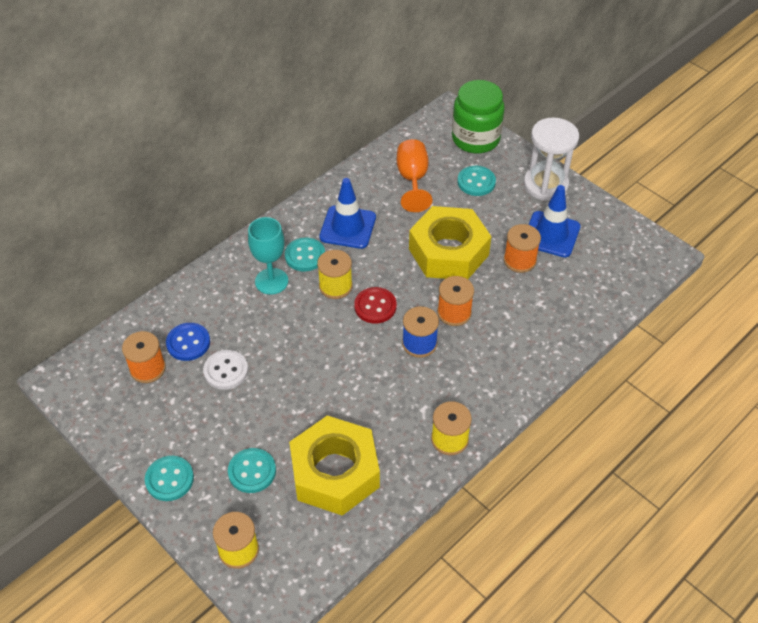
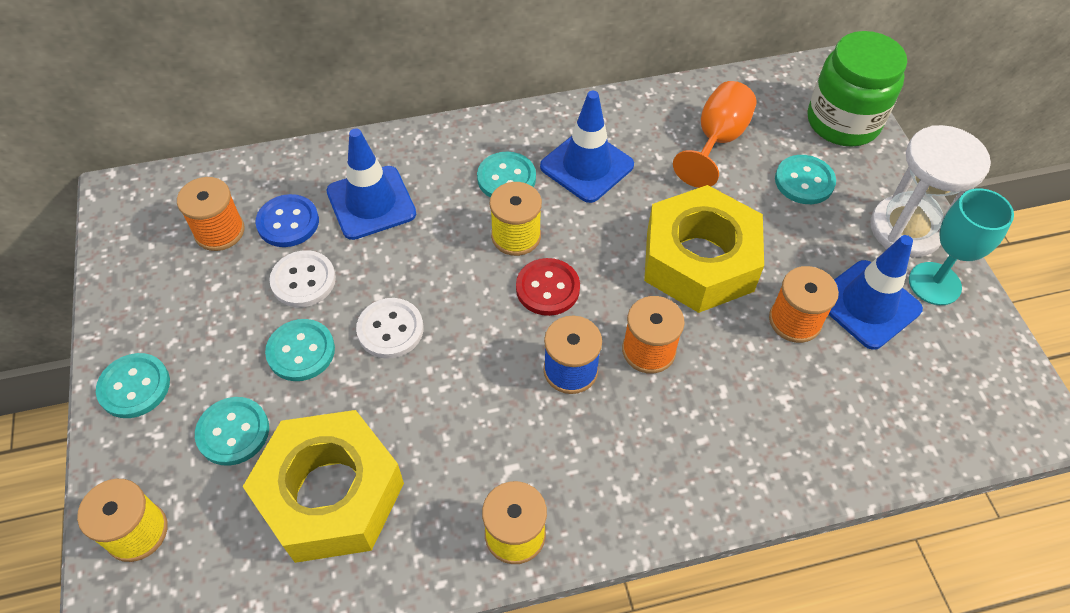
camera: 30 degrees right, 5 degrees up
turquoise goblet [248,217,288,295] -> turquoise goblet moved to [909,188,1014,305]
none -> turquoise button [265,319,335,381]
none -> blue traffic cone [326,128,416,240]
none -> white button [356,298,423,359]

